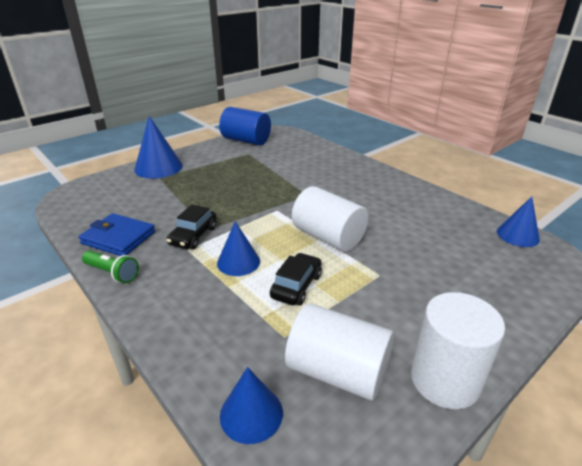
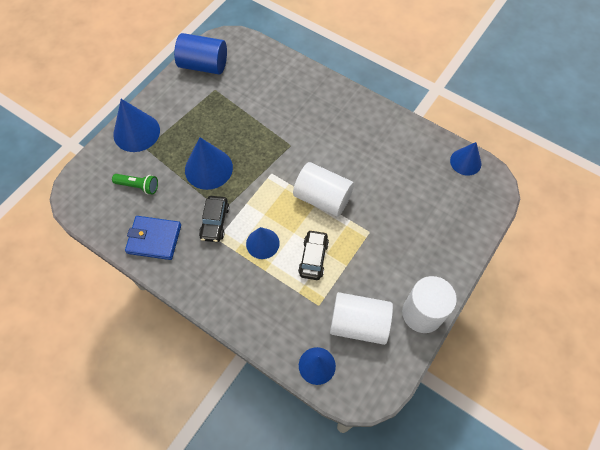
camera: 15 degrees left, 30 degrees up
green flashlight [82,251,139,283] -> green flashlight moved to [112,174,158,194]
none -> blue cone [185,137,233,190]

